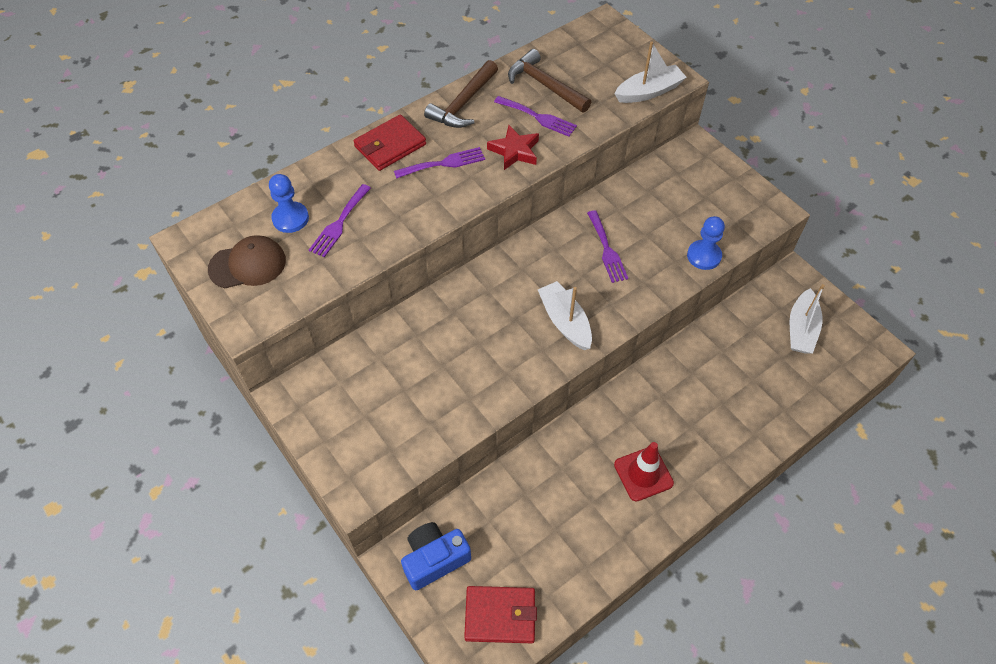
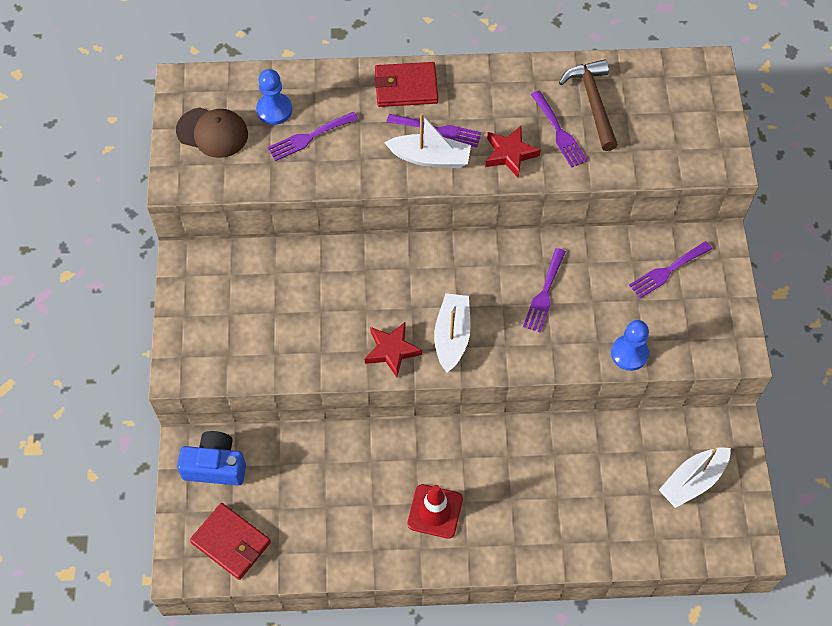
camera: 35 degrees right, 5 degrees up
brown hammer [424,60,498,128] -> none
white boat [614,41,687,103] -> white boat moved to [384,113,471,168]
none -> red star [365,322,422,377]
none -> purple fork [629,241,712,298]

